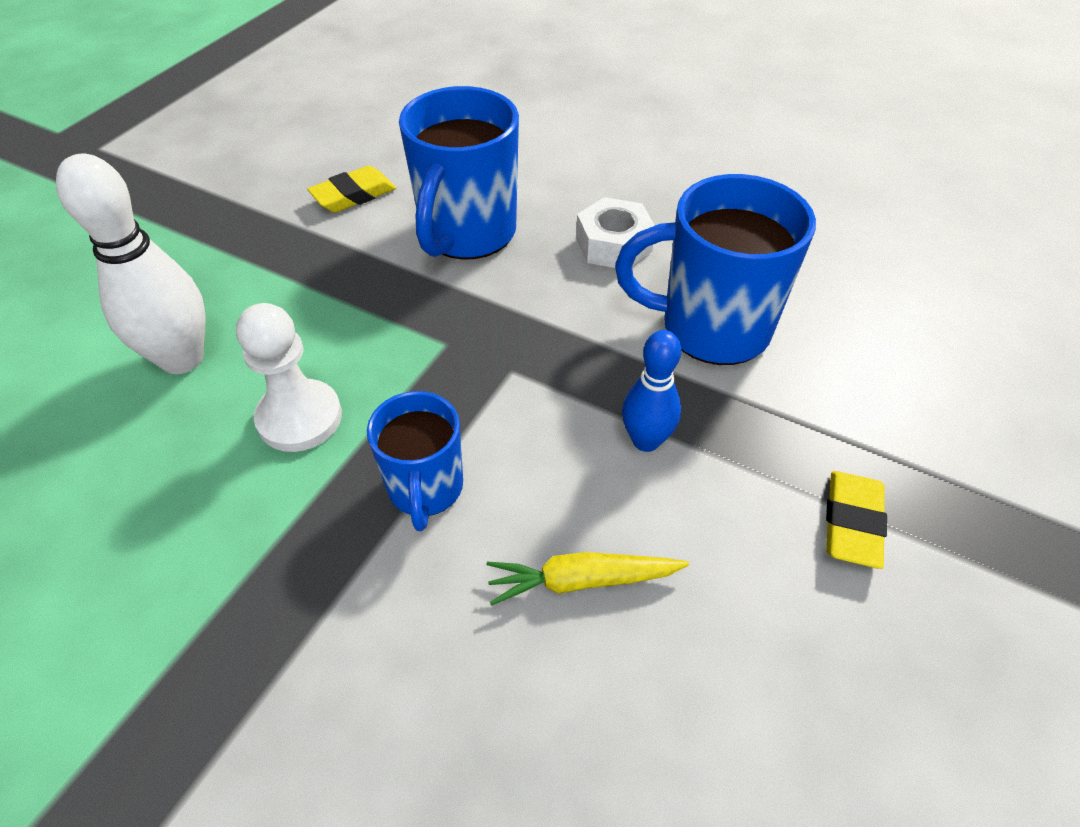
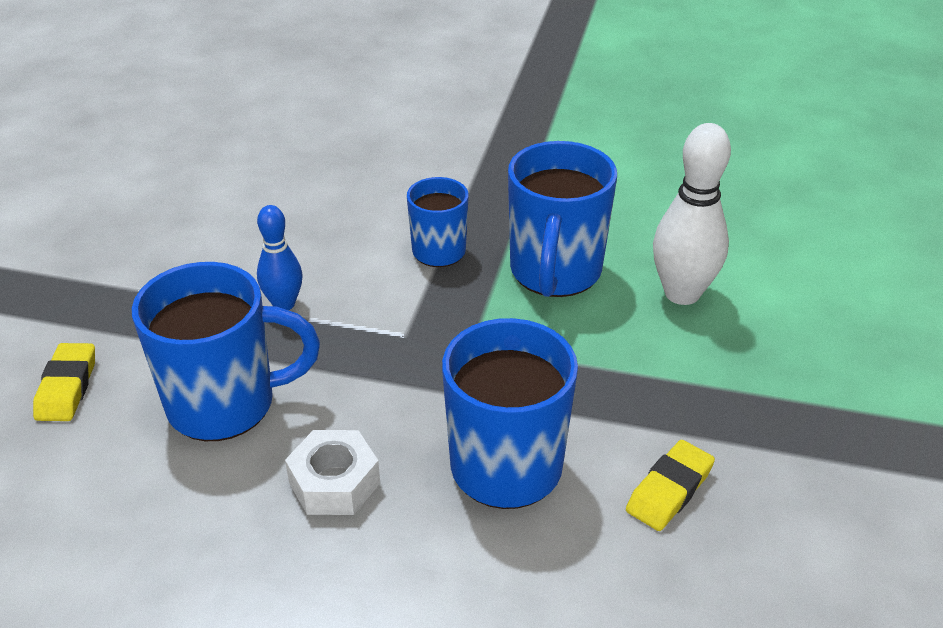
camera: 165 degrees right, 10 degrees down
white pawn [236,303,342,452] -> blue mug [508,141,617,297]
yellow carrot [487,552,689,606] -> none
yellow eraser [826,471,887,569] -> yellow eraser moved to [33,343,95,421]

